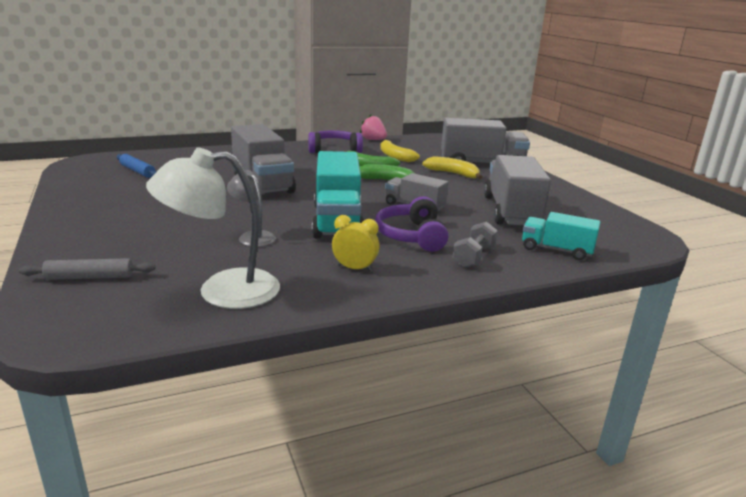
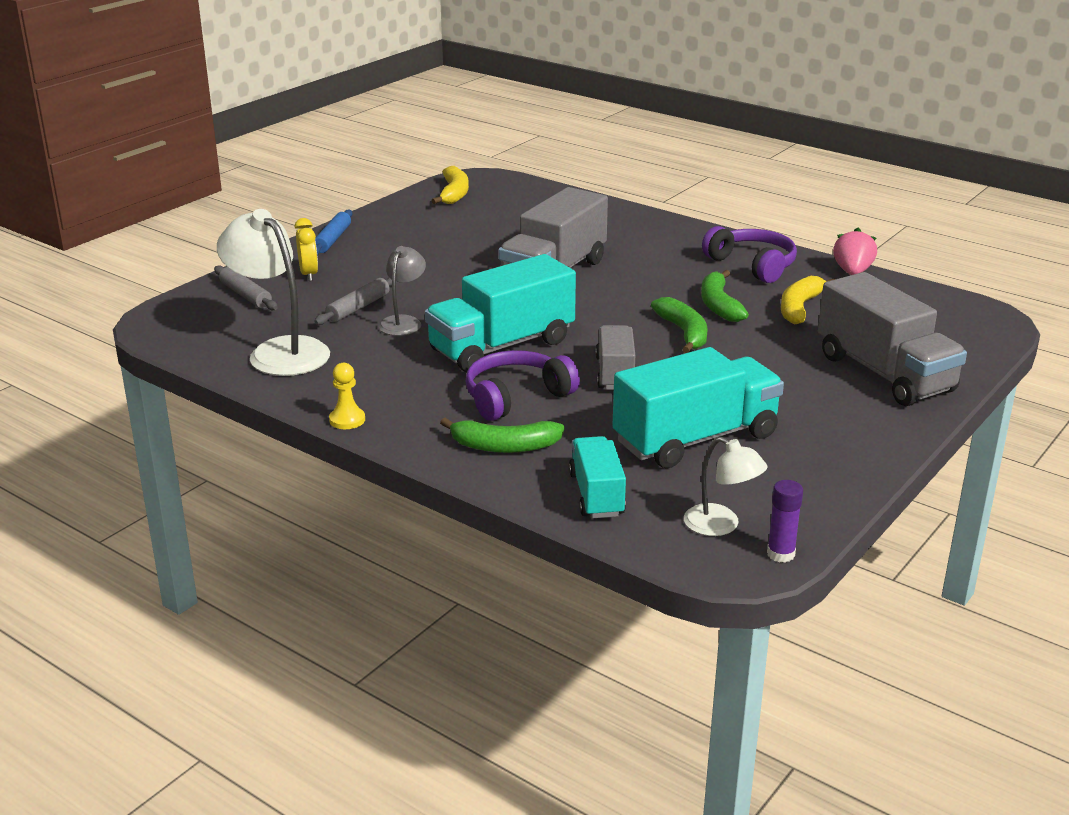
camera: 60 degrees right, 5 degrees up
blue rolling pin [117,154,157,178] -> blue rolling pin moved to [315,209,353,255]
yellow clock [332,215,380,272] -> yellow clock moved to [295,218,318,281]
yellow banana [422,156,482,179] -> yellow banana moved to [431,166,469,204]
grey dumbbell [452,221,498,268] -> green banana [440,418,564,453]
grey truck [484,155,551,225] -> turquoise truck [612,347,784,468]
none -> grey rolling pin [314,278,397,325]
none -> yellow pawn [329,363,365,429]
none -> white lamp [684,437,768,536]
none -> purple glue stick [767,480,803,563]

